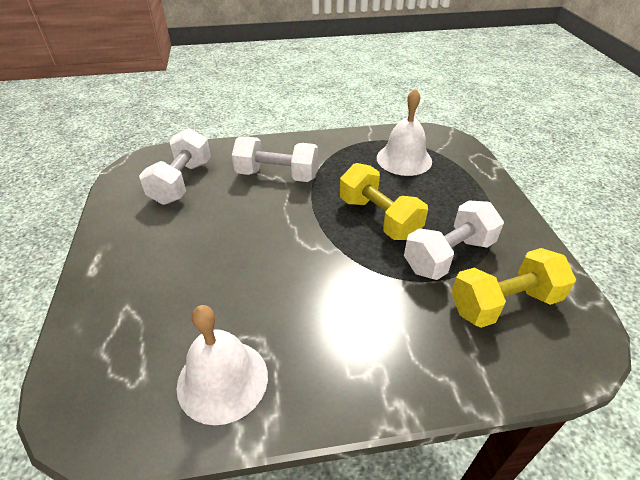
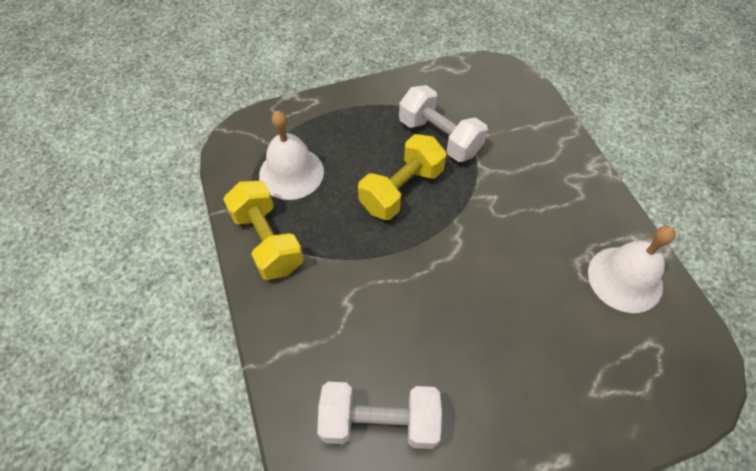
camera: 100 degrees left, 15 degrees up
white dumbbell [232,136,318,182] -> none
yellow dumbbell [451,248,576,328] -> yellow dumbbell moved to [223,181,304,280]

